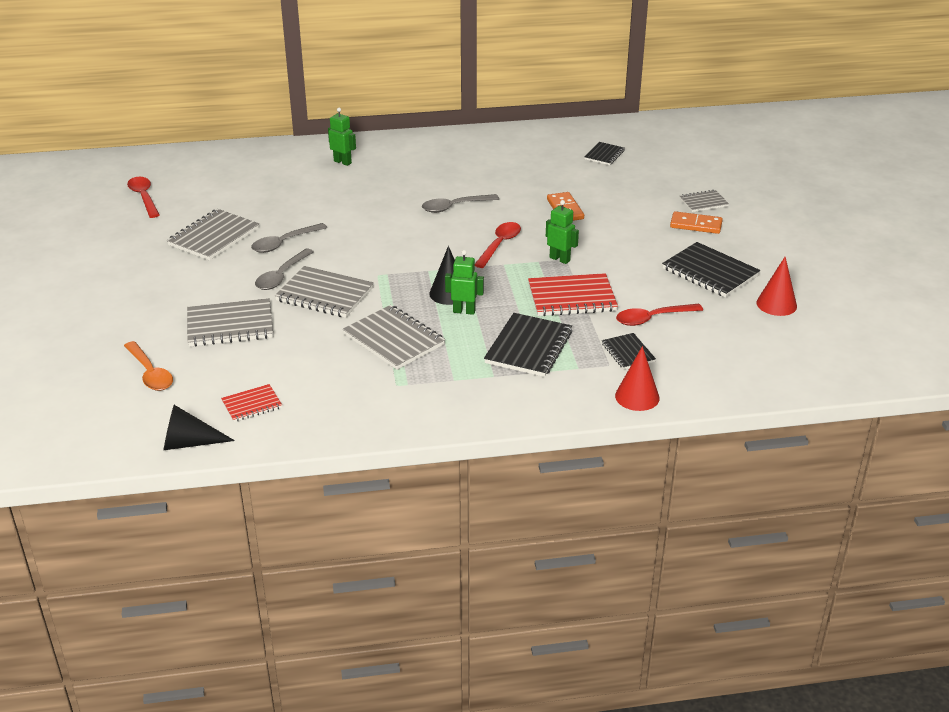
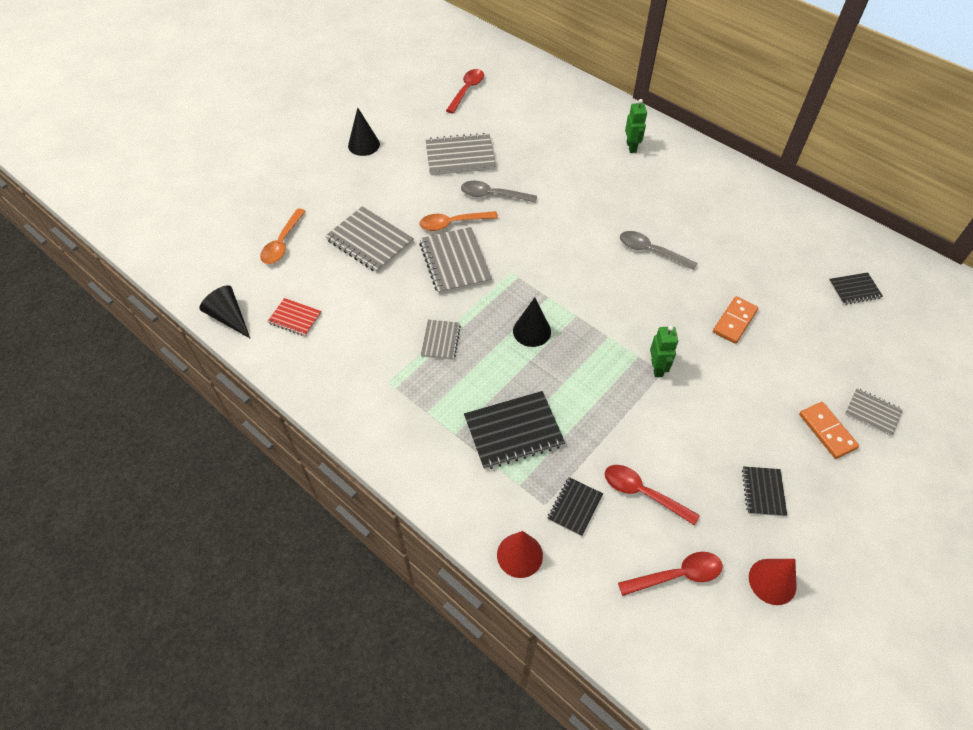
camera: 50 degrees right, 20 degrees up
grey spoon [255,249,314,290] -> orange spoon [419,211,498,231]
grey notebook [343,305,445,370] -> grey notebook [421,320,461,360], size x0.56
green robot [445,250,484,315] -> none
red spoon [475,222,521,268] -> red spoon moved to [618,552,723,596]
red notebook [528,273,618,316] -> none
black notebook [662,242,760,298] -> black notebook [742,466,787,516], size x0.56
none -> black cone [348,107,380,156]

